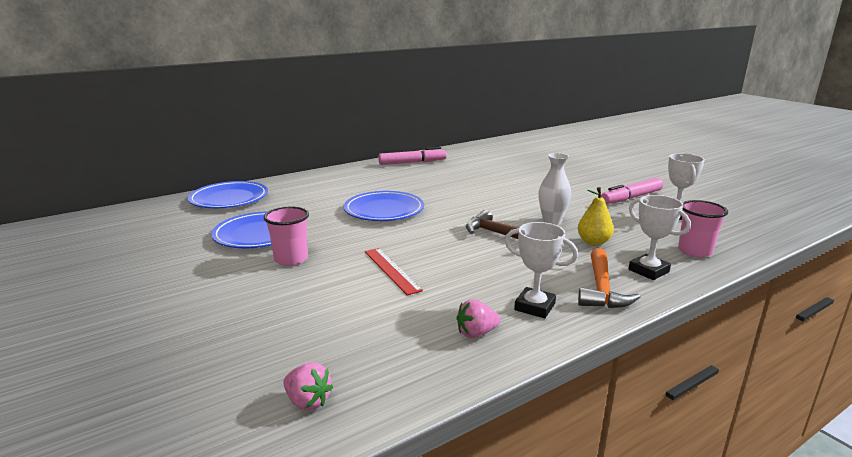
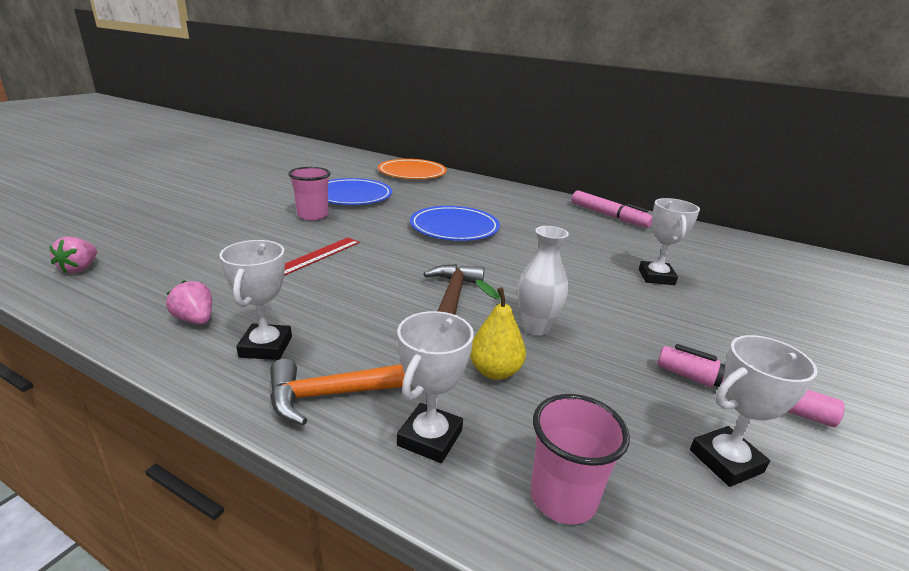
camera: 60 degrees right, 5 degrees up
blue plate [188,181,268,208] -> orange plate [378,159,447,179]
none -> white trophy [639,198,700,285]

